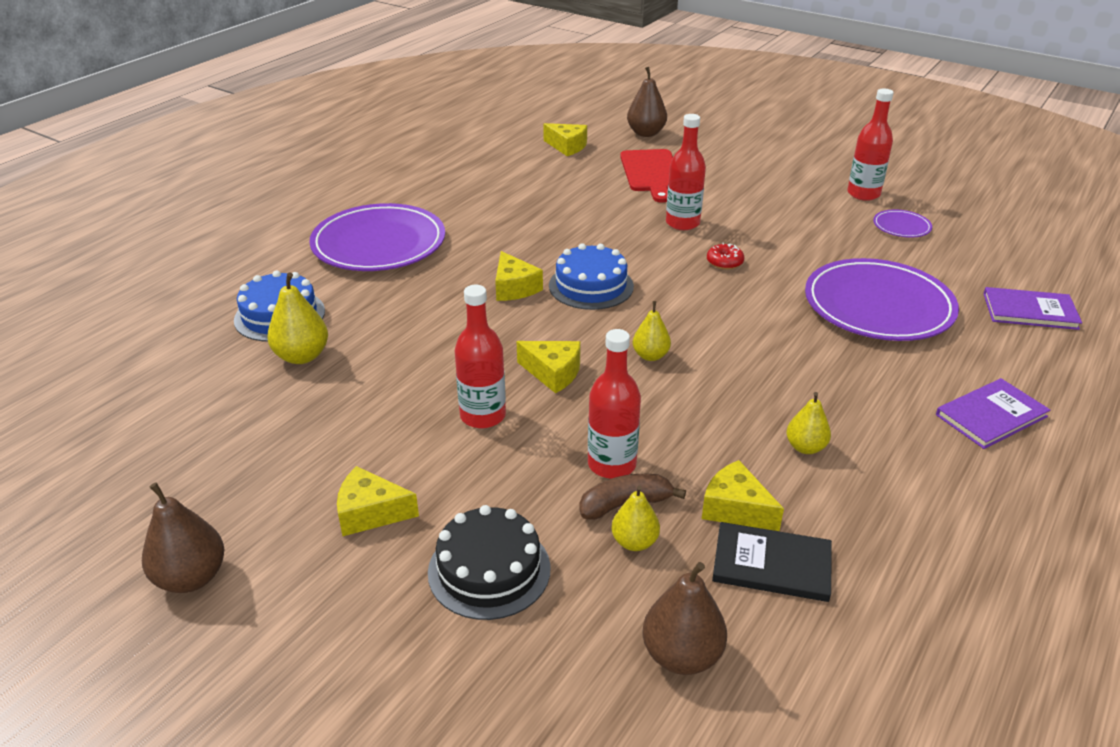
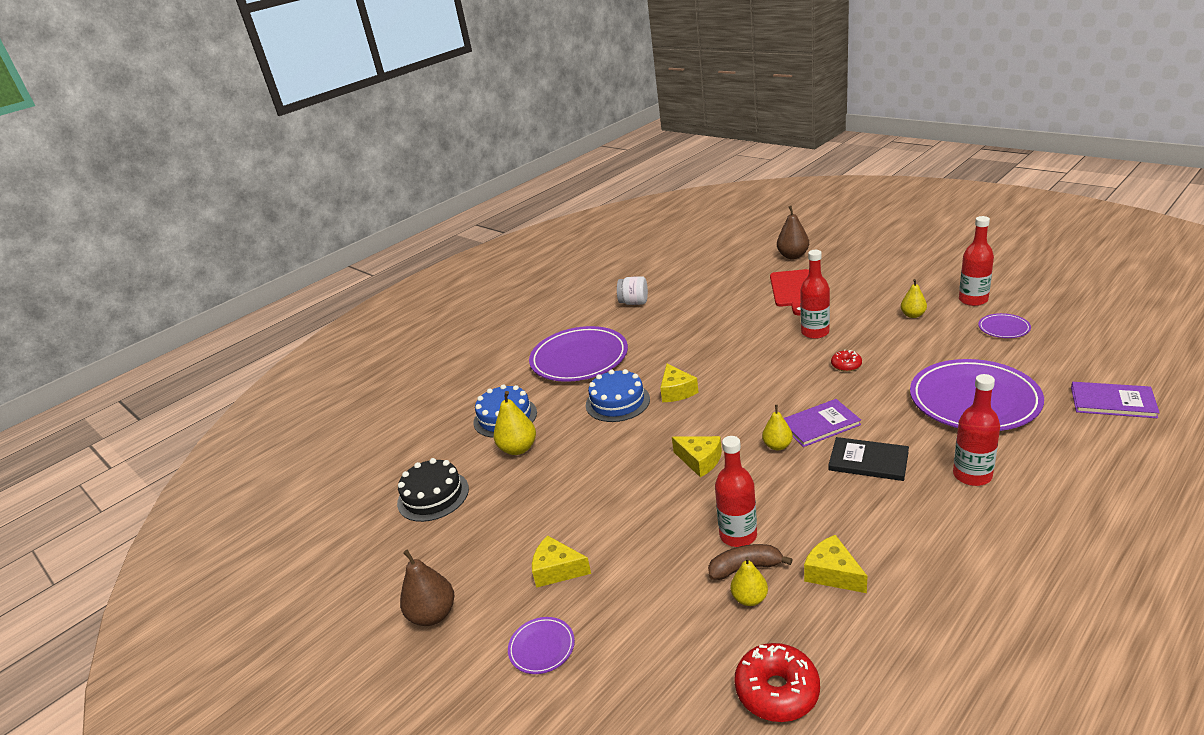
camera: 15 degrees right, 5 degrees down
black cake [428,505,551,620] -> black cake moved to [397,458,469,522]
red bottle [455,285,506,428] -> red bottle moved to [953,374,1000,486]
yellow cheese [543,123,587,156] -> none
blue cake [549,243,634,310] -> blue cake moved to [586,369,650,422]
brown pear [643,562,727,675] -> red donut [734,643,820,722]
black book [712,522,832,602] -> black book moved to [828,437,909,481]
yellow pear [786,392,831,454] -> yellow pear moved to [901,279,927,318]
purple book [936,378,1050,449] -> purple book moved to [784,399,861,447]
none -> purple plate [508,617,575,674]
none -> white jar [617,276,648,305]

